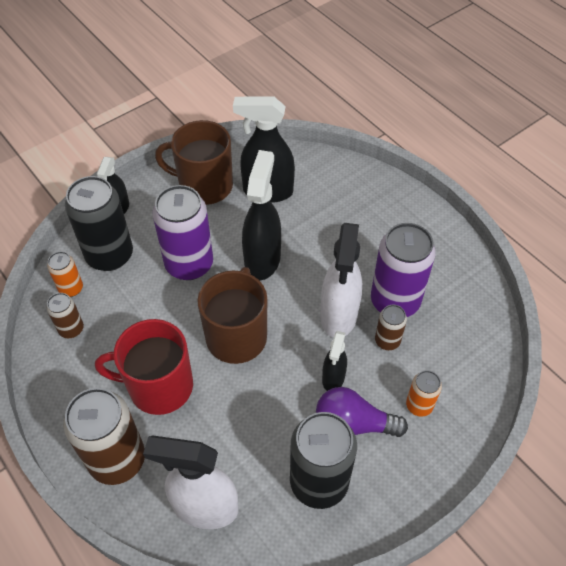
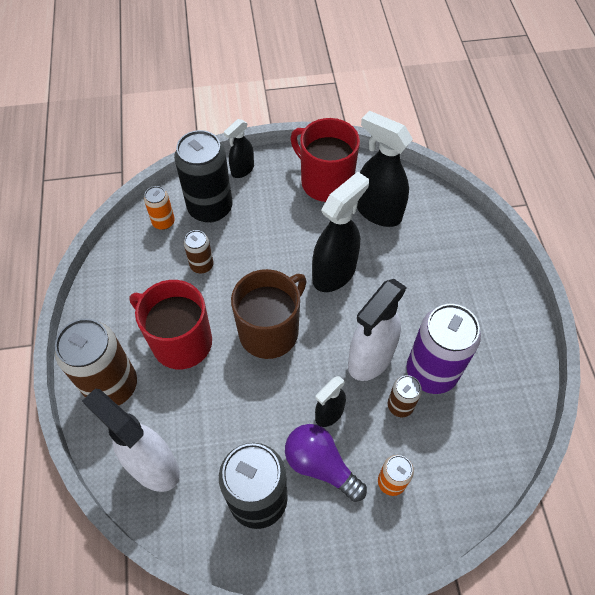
camera: 30 degrees right, 5 degrees up
brown can [47,293,84,338] -> brown can moved to [184,230,214,273]
purple can [153,185,213,280] -> none
brown mug [155,120,233,205] -> red mug [290,118,360,202]

